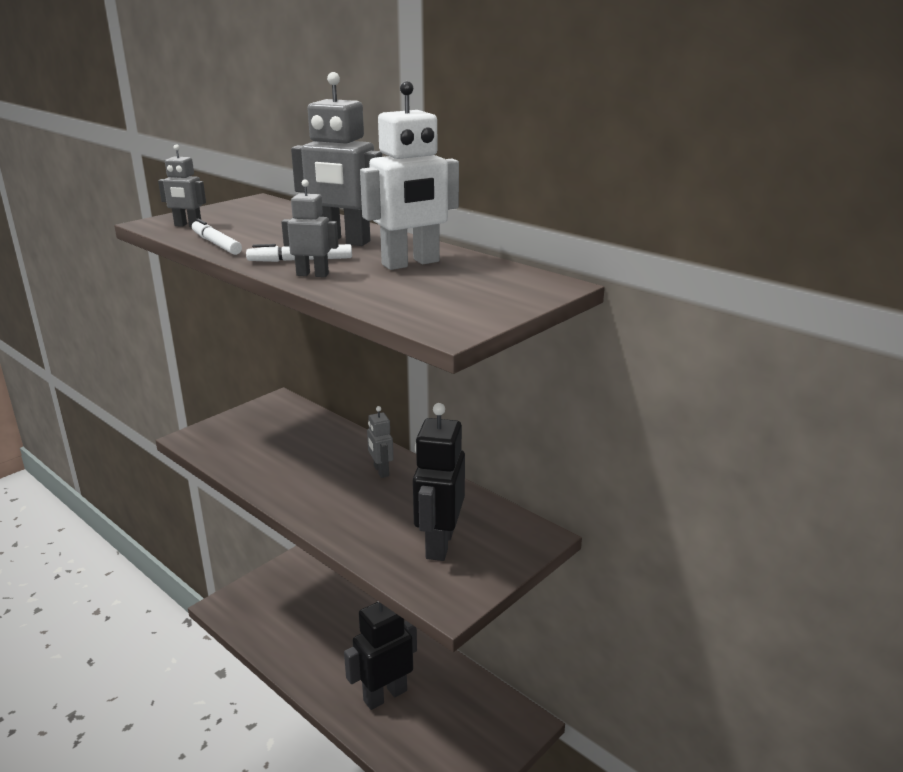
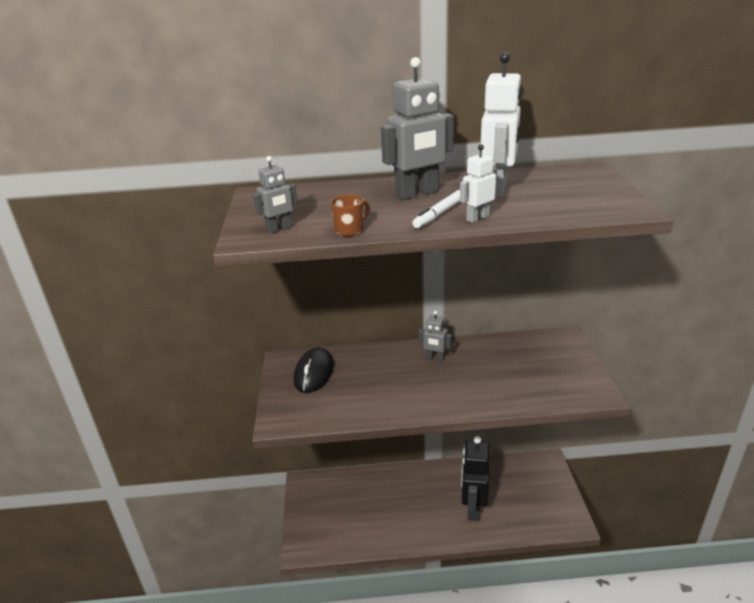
camera: 45 degrees left, 5 degrees up
white marker [192,218,242,255] -> brown mug [331,195,370,236]
grey robot [281,180,338,277] -> white robot [460,144,496,223]
black robot [413,403,465,561] -> none
none -> black mouse [293,348,334,393]

